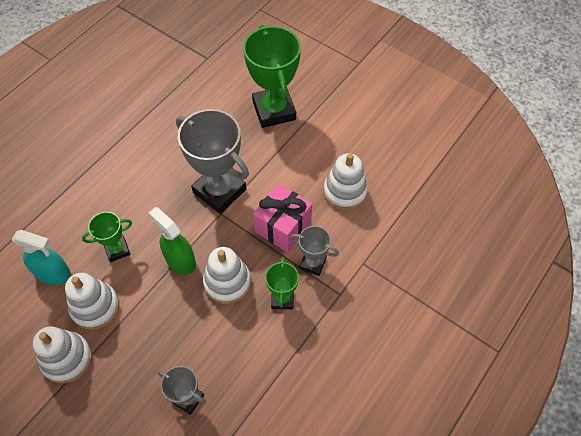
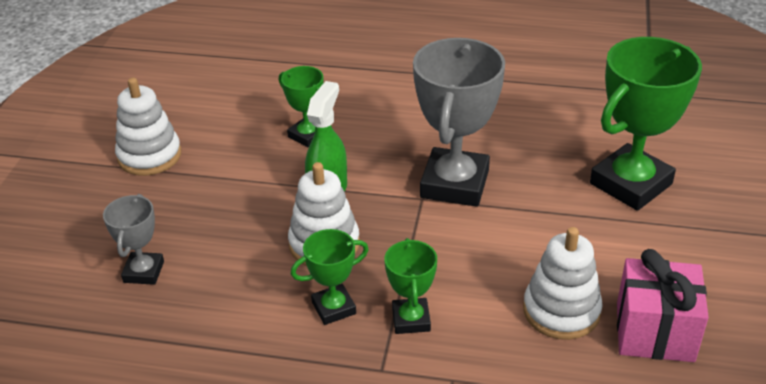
camera: 65 degrees right, 20 degrees down
turquoise spray bottle [12,230,71,285] -> none
white stacking toy [65,273,119,330] -> none
pink gift [253,183,312,252] -> pink gift moved to [617,249,709,362]
grey trophy [290,226,339,276] -> green trophy [384,238,437,334]

